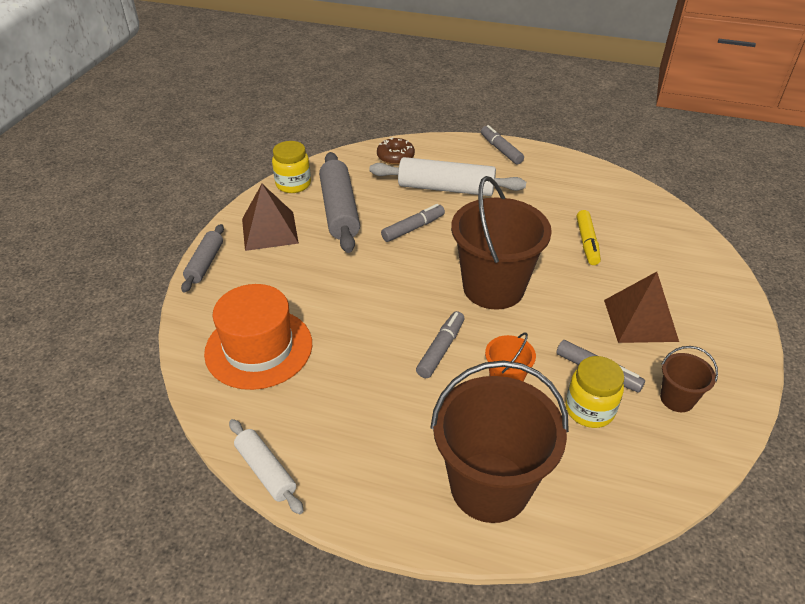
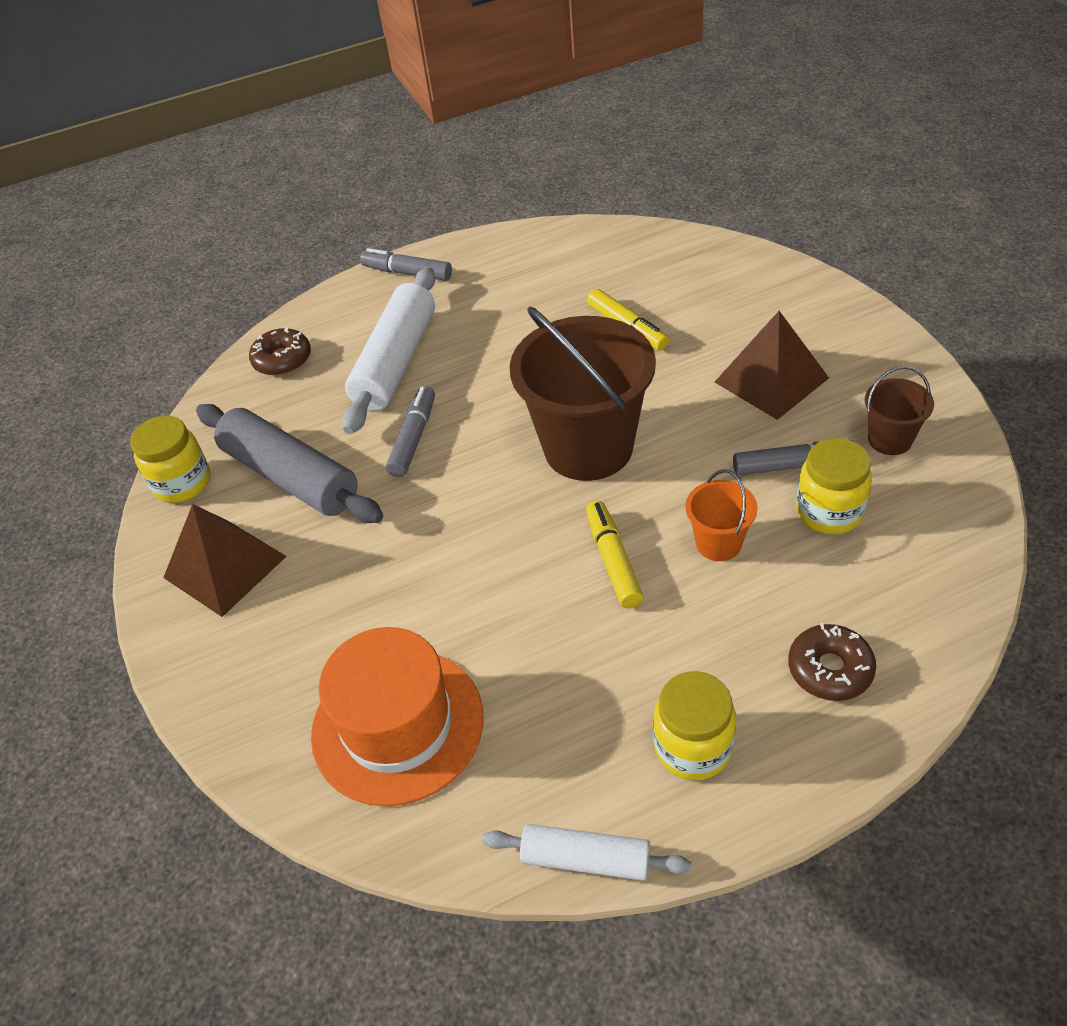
camera: 35 degrees left, 5 degrees up
grey rolling pin [181,224,224,293] -> none
white rolling pin [369,157,526,196] -> white rolling pin turned 45 degrees counterclockwise [342,267,436,434]
grey marker [416,311,465,378] -> yellow marker [586,501,644,608]
brown bucket [430,360,569,523] -> brown donut [788,623,876,701]
none -> yellow jar [653,671,736,780]

